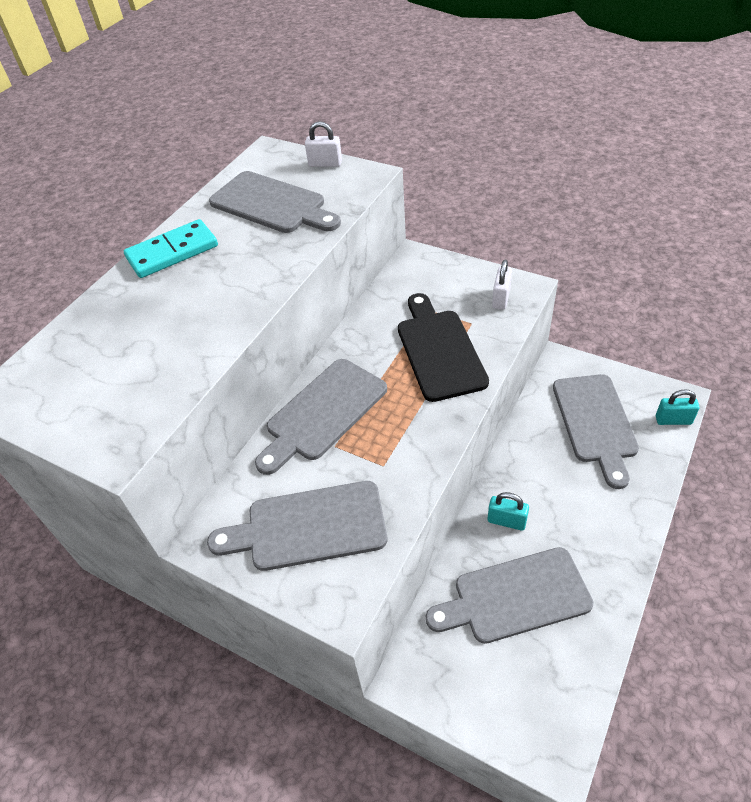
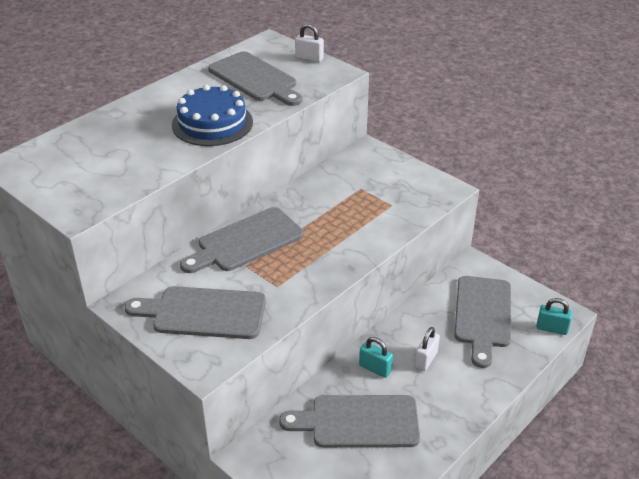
camera: 10 degrees right, 10 degrees down
turquoise domino [124,219,218,278] -> none
black cutting board [398,293,489,402] -> none
white padlock [492,260,512,309] -> white padlock moved to [414,327,440,371]
none -> blue cake [172,85,253,146]

